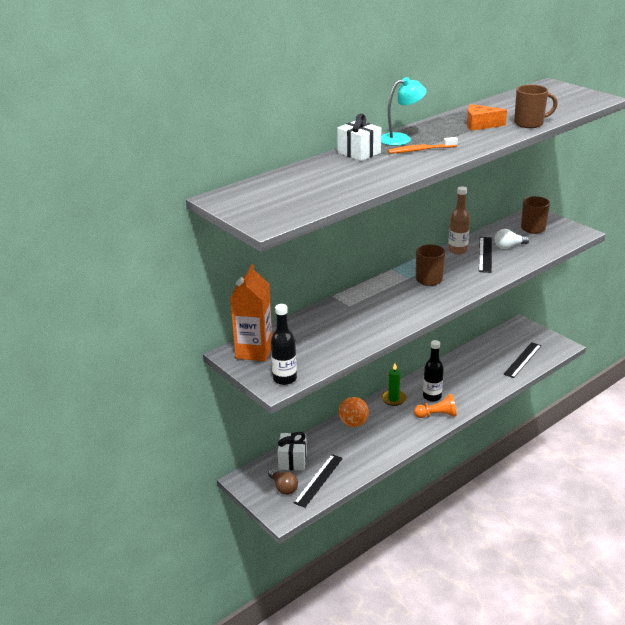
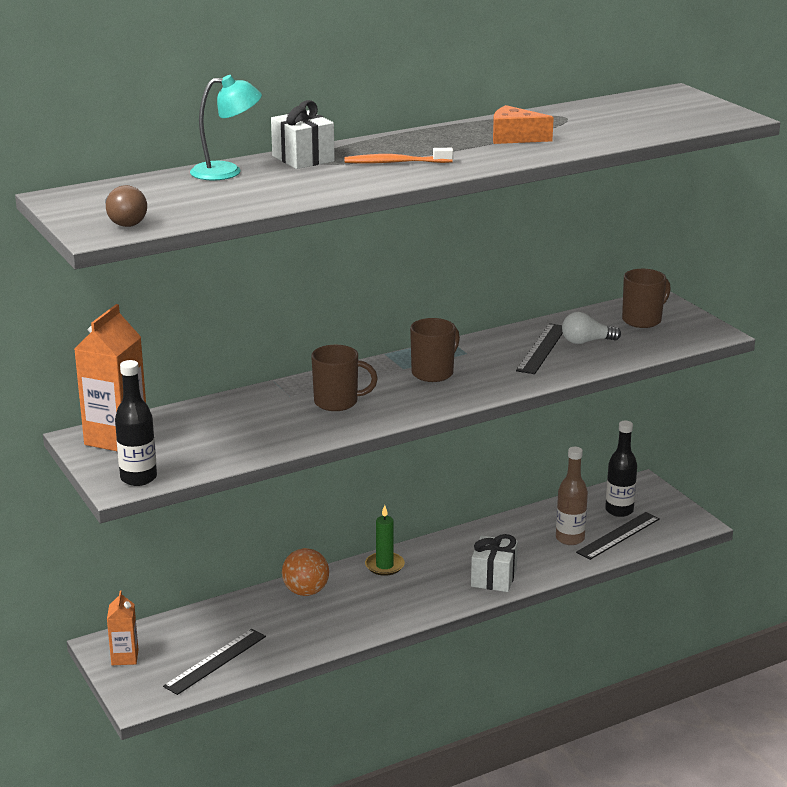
camera: 10 degrees right, 5 degrees down
brown light bulb [268,469,298,495] -> brown light bulb moved to [105,185,147,227]
white gift [278,432,307,470] -> white gift moved to [471,534,518,592]
turquoise lamp [381,77,427,146] -> turquoise lamp moved to [190,75,262,181]
orange pawn [414,394,457,418] -> none
black bottle [423,340,444,402] -> black bottle moved to [605,421,637,517]
brown bottle [448,186,470,255] -> brown bottle moved to [556,447,588,545]
brown mug [514,85,558,128] -> brown mug moved to [311,345,378,411]
none -> orange carton [107,590,139,665]

